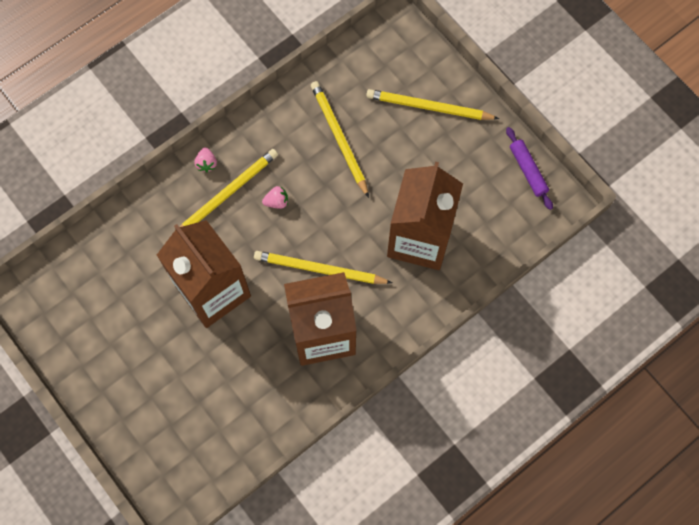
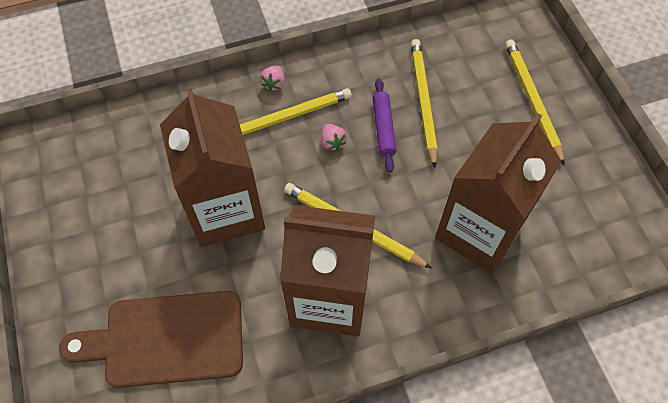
camera: 20 degrees right, 10 degrees down
pink strawberry [262,186,288,209] -> pink strawberry turned 60 degrees clockwise [321,124,347,150]
yellow pencil [366,89,499,120] -> yellow pencil turned 45 degrees clockwise [505,40,565,166]
purple rolling pin [506,127,553,210] -> purple rolling pin moved to [373,79,396,172]
none -> brown cutting board [59,291,243,388]

